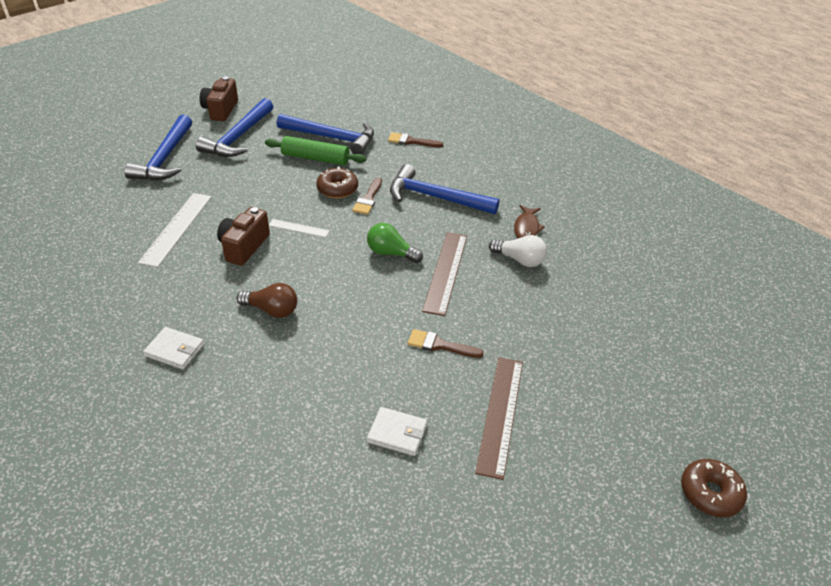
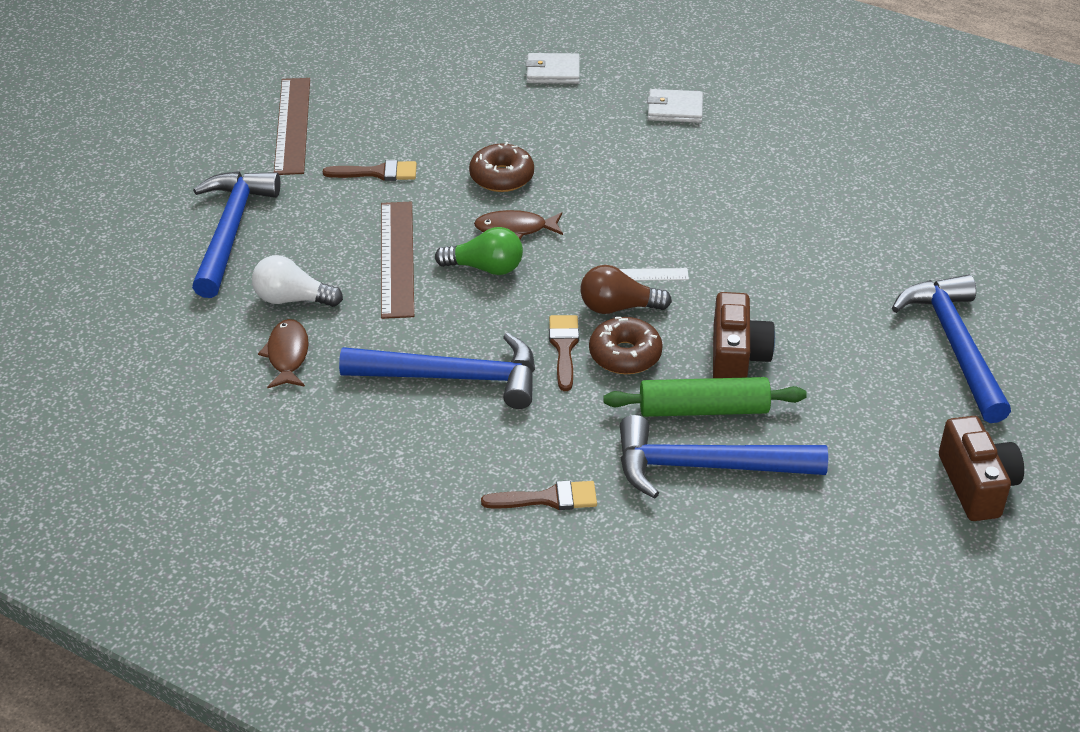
camera: 165 degrees right, 0 degrees up
white ruler [138,193,212,267] -> none
blue hammer [196,98,273,157] -> blue hammer moved to [192,171,280,298]
brown camera [217,207,270,266] -> brown camera moved to [713,292,775,378]
brown light bulb [237,283,297,318] -> brown light bulb moved to [580,265,672,314]
white wallet [367,407,427,456] -> white wallet moved to [526,53,580,84]
brown donut [681,459,747,517] -> brown donut moved to [469,142,534,192]
none -> brown fish [474,210,563,239]

